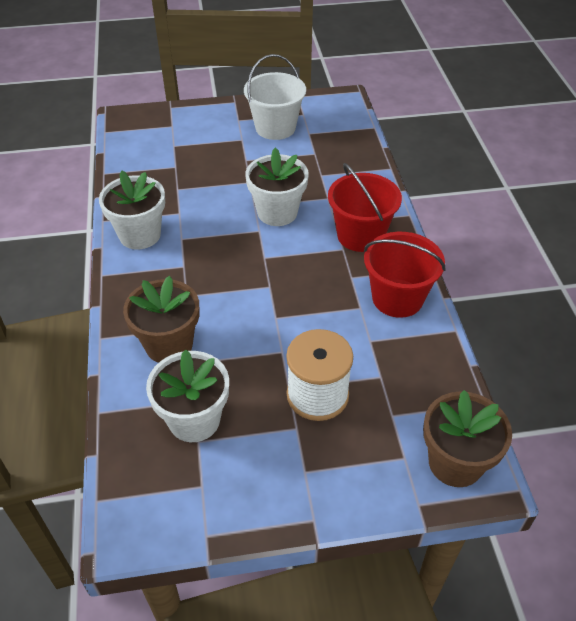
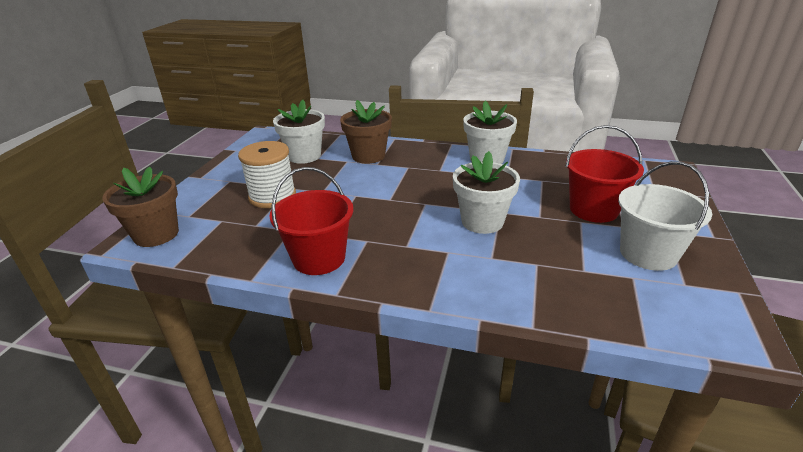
camera: 115 degrees right, 15 degrees down
red bucket [328,163,402,252] -> red bucket moved to [566,125,644,223]

